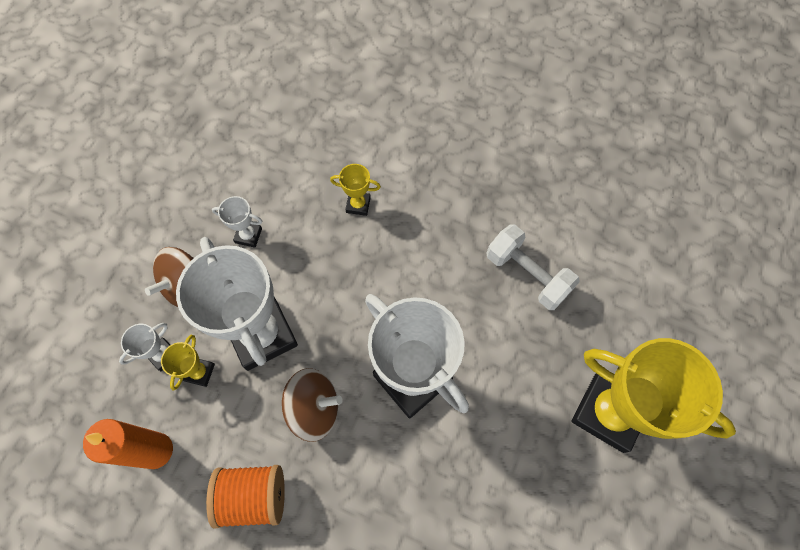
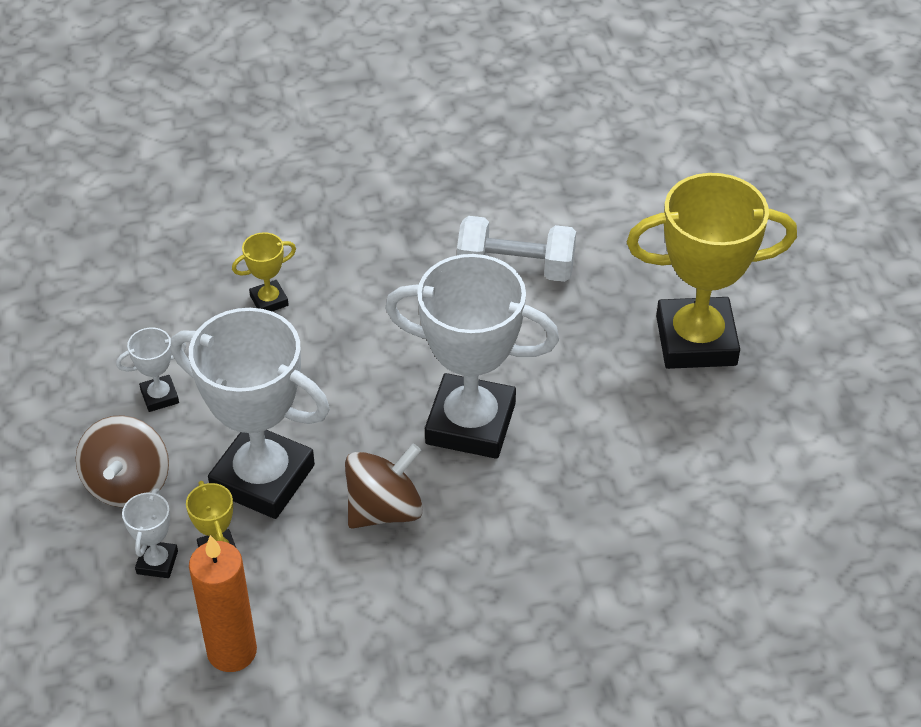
camera: 35 degrees left, 20 degrees down
orange spool [206,465,285,528] -> none

